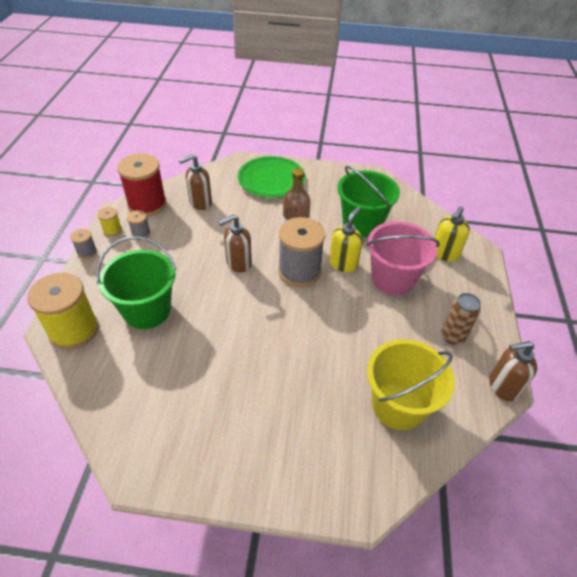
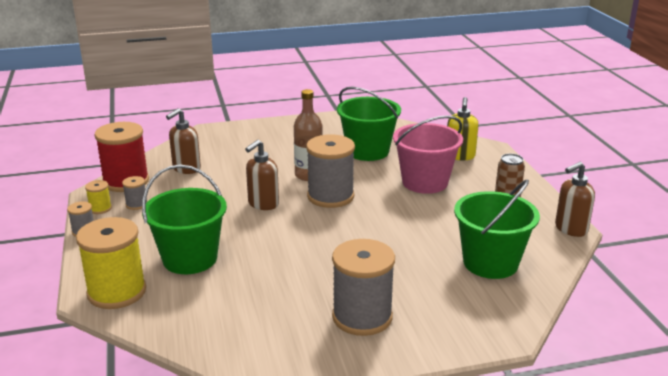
camera: 20 degrees left, 20 degrees down
green plate [238,156,305,198] -> none
yellow soap dispenser [329,207,363,272] -> none
yellow bucket [367,339,455,430] -> green bucket [454,179,540,279]
none -> grey spool [332,239,395,336]

